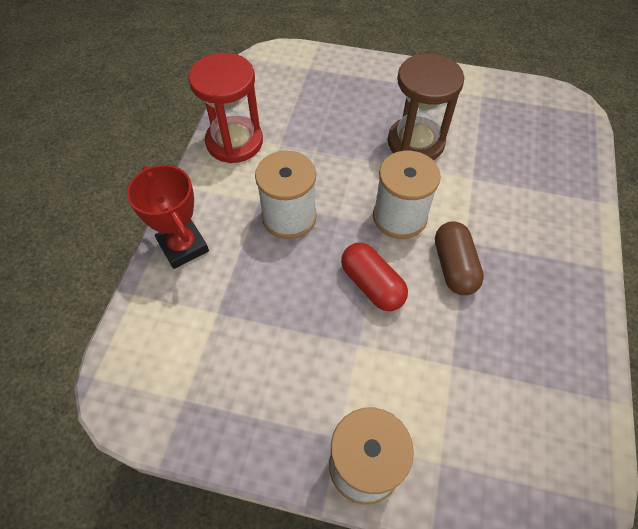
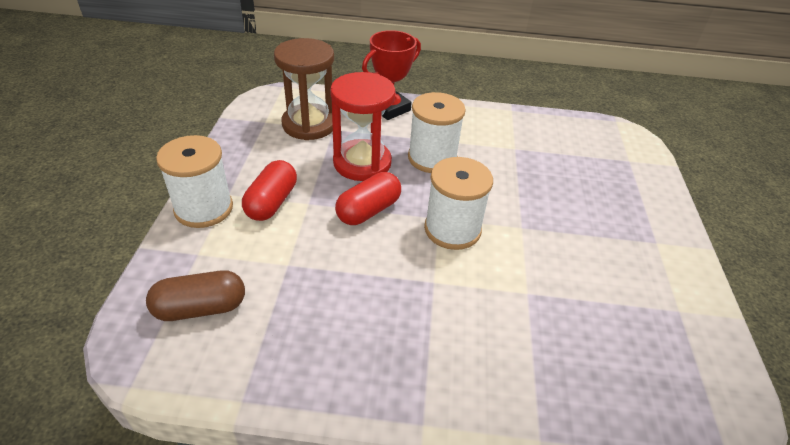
camera: 80 degrees right, 15 degrees down
red hourglass [188,53,263,163] -> red hourglass moved to [330,72,396,181]
brown hourglass [388,53,464,160] -> brown hourglass moved to [274,38,334,140]
brown capsule [435,221,484,295] -> brown capsule moved to [146,270,245,321]
none -> red capsule [242,160,297,221]

